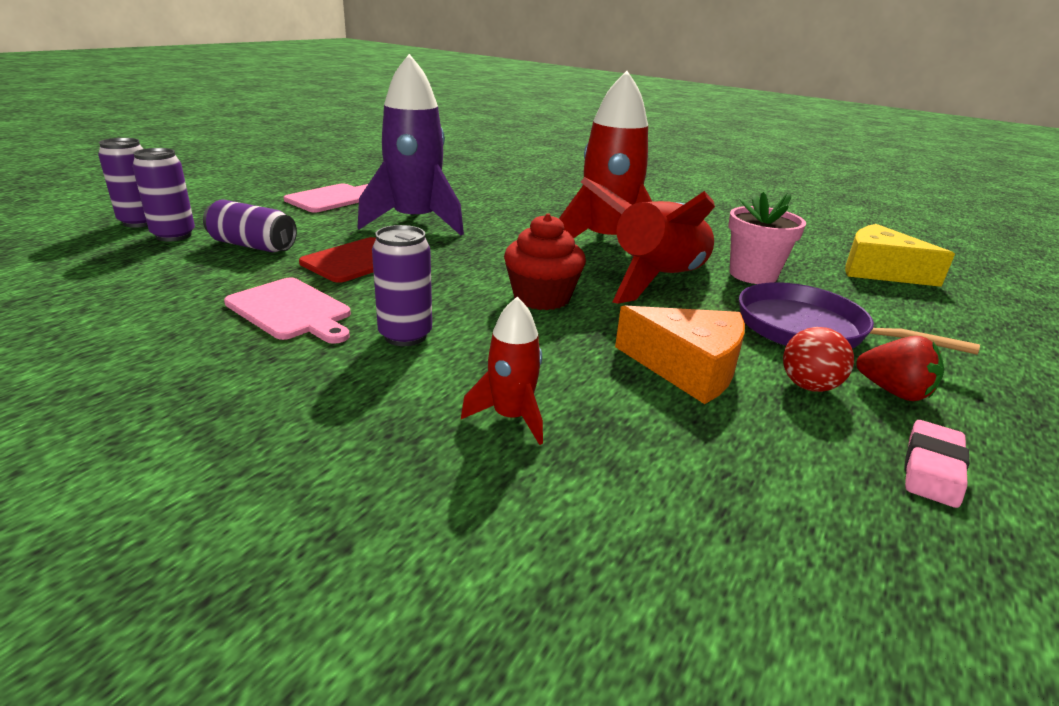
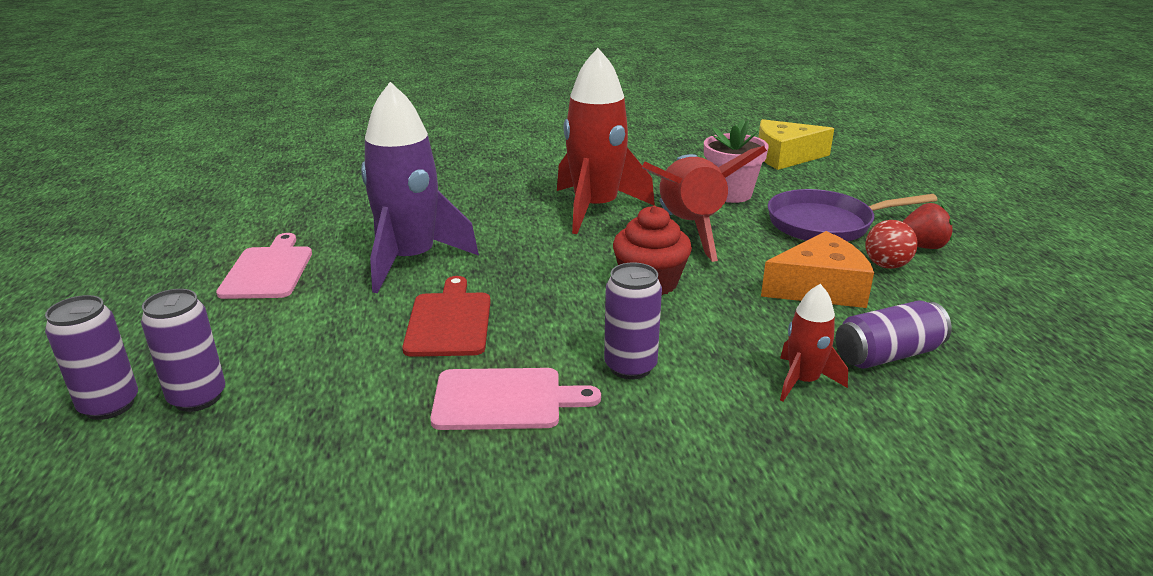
camera: 40 degrees left, 0 degrees up
purple can [203,200,297,253] -> purple can moved to [836,300,952,369]
pink eraser [904,420,970,508] -> none

